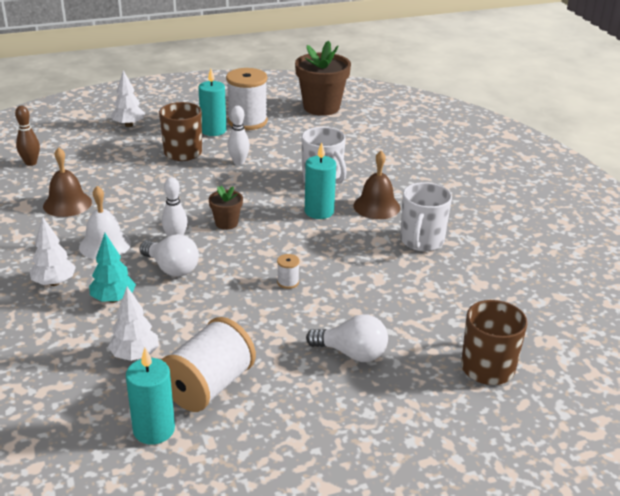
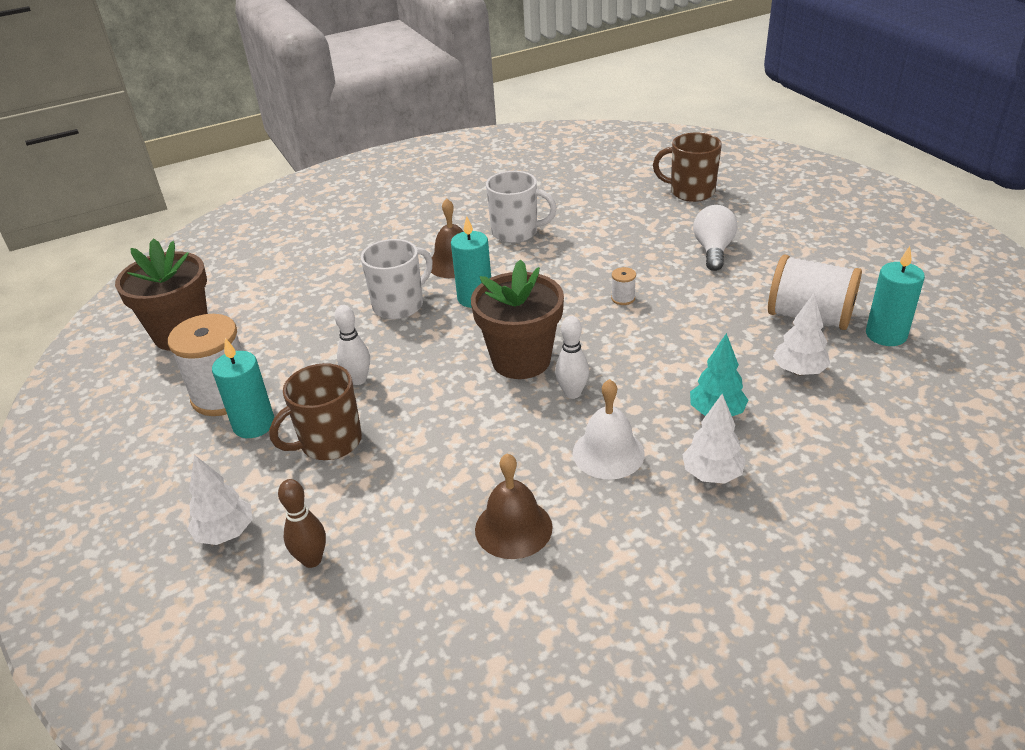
camera: 95 degrees left, 5 degrees up
brown bowling pin [15,106,40,166] -> brown bowling pin moved to [278,479,326,568]
white light bulb [139,234,199,277] -> none
brown flower pot [209,186,243,230] -> brown flower pot [471,259,564,379], size x2.03

